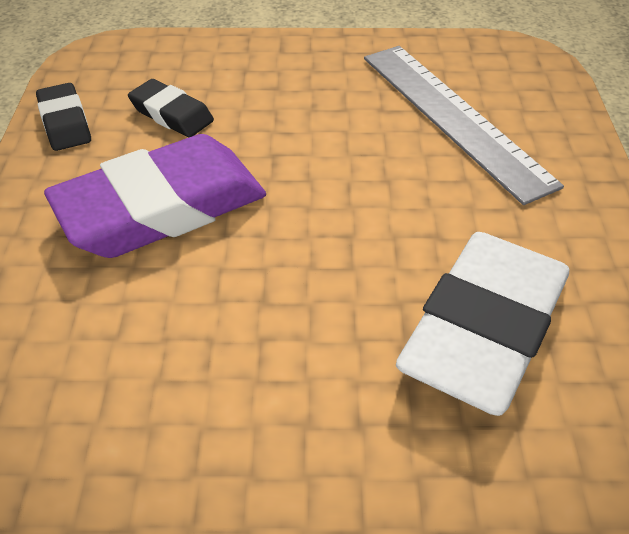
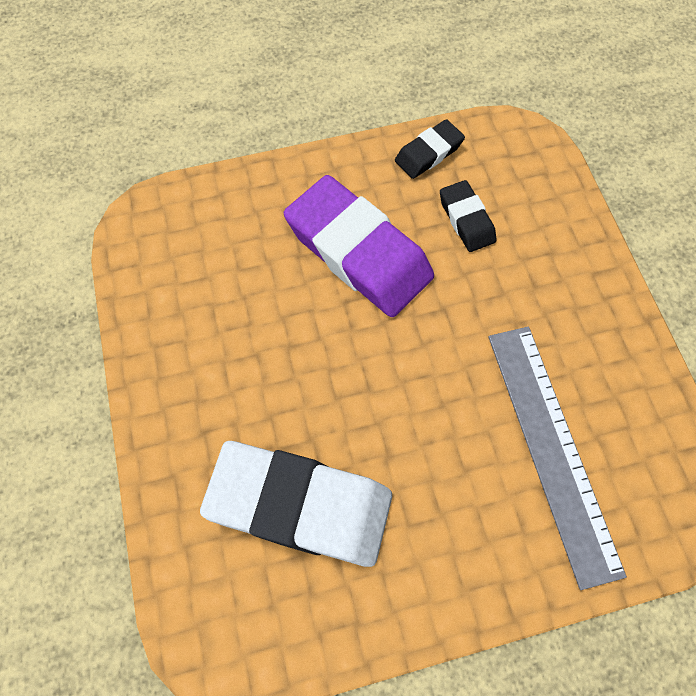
camera: 75 degrees right, 20 degrees up
black eraser [128,79,214,137] -> black eraser turned 45 degrees counterclockwise [440,180,497,252]
grey ruler [364,46,564,205] -> grey ruler turned 60 degrees counterclockwise [488,327,627,590]

